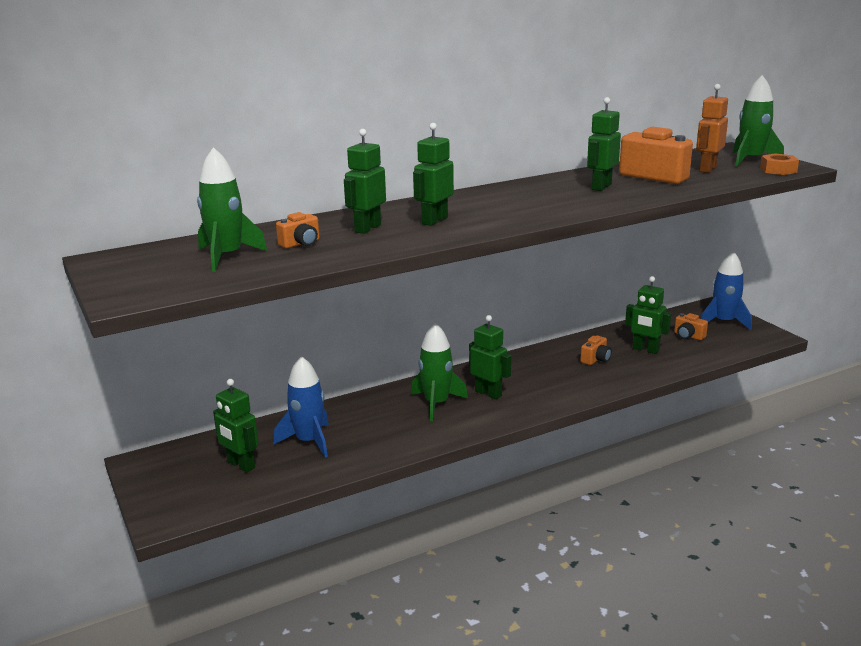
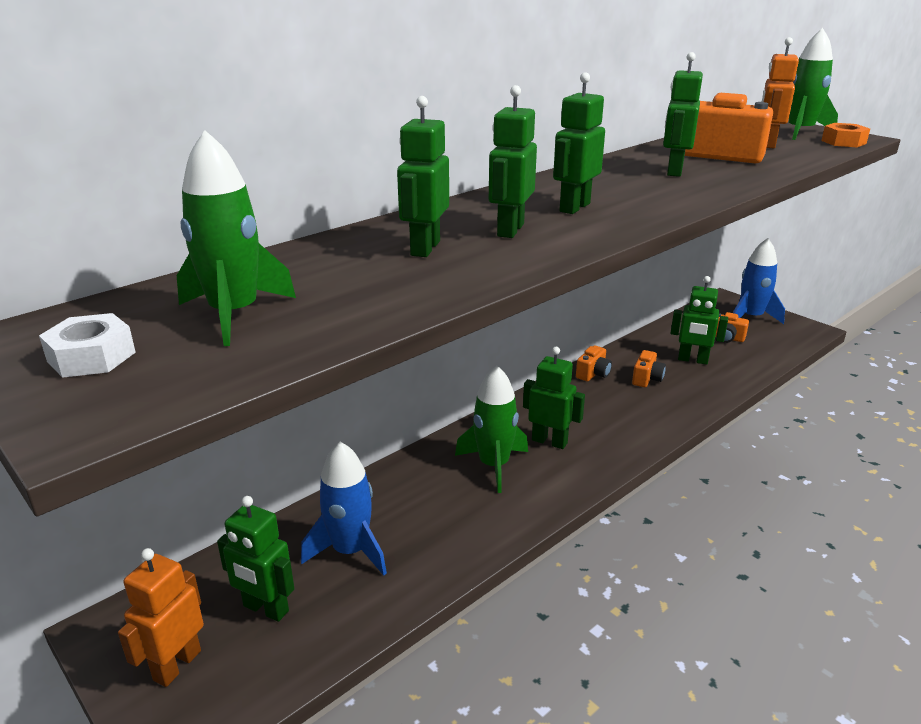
camera: 15 degrees left, 5 degrees up
orange camera [276,212,319,248] -> orange camera moved to [576,345,612,381]
none -> white nut [39,313,136,378]
none -> orange robot [118,548,204,687]
none -> green robot [553,72,605,214]

